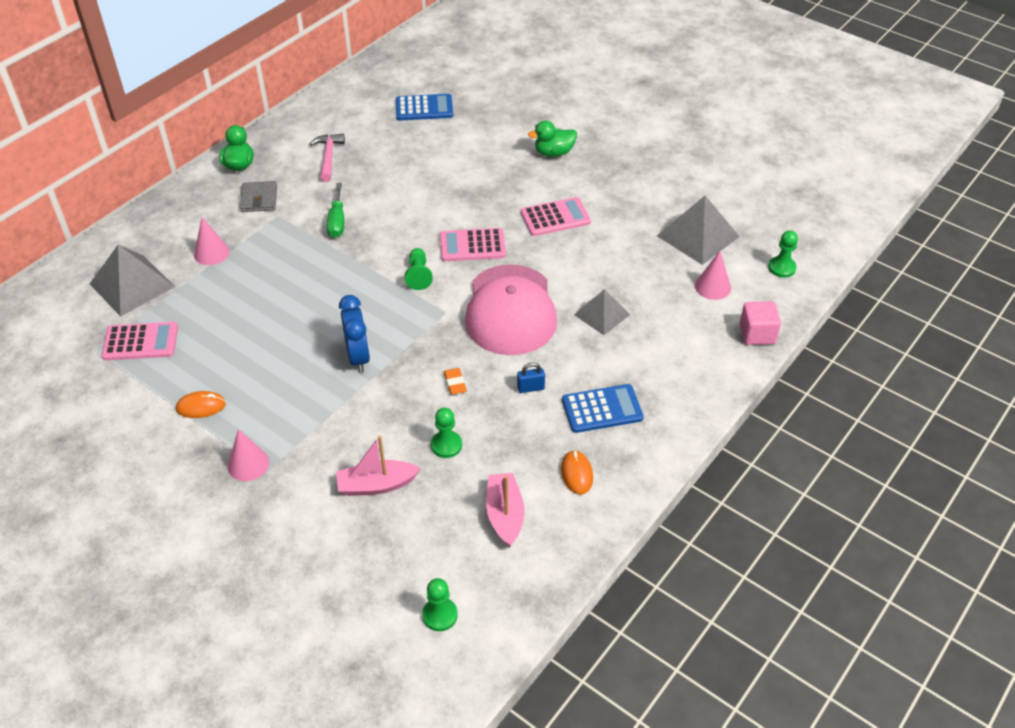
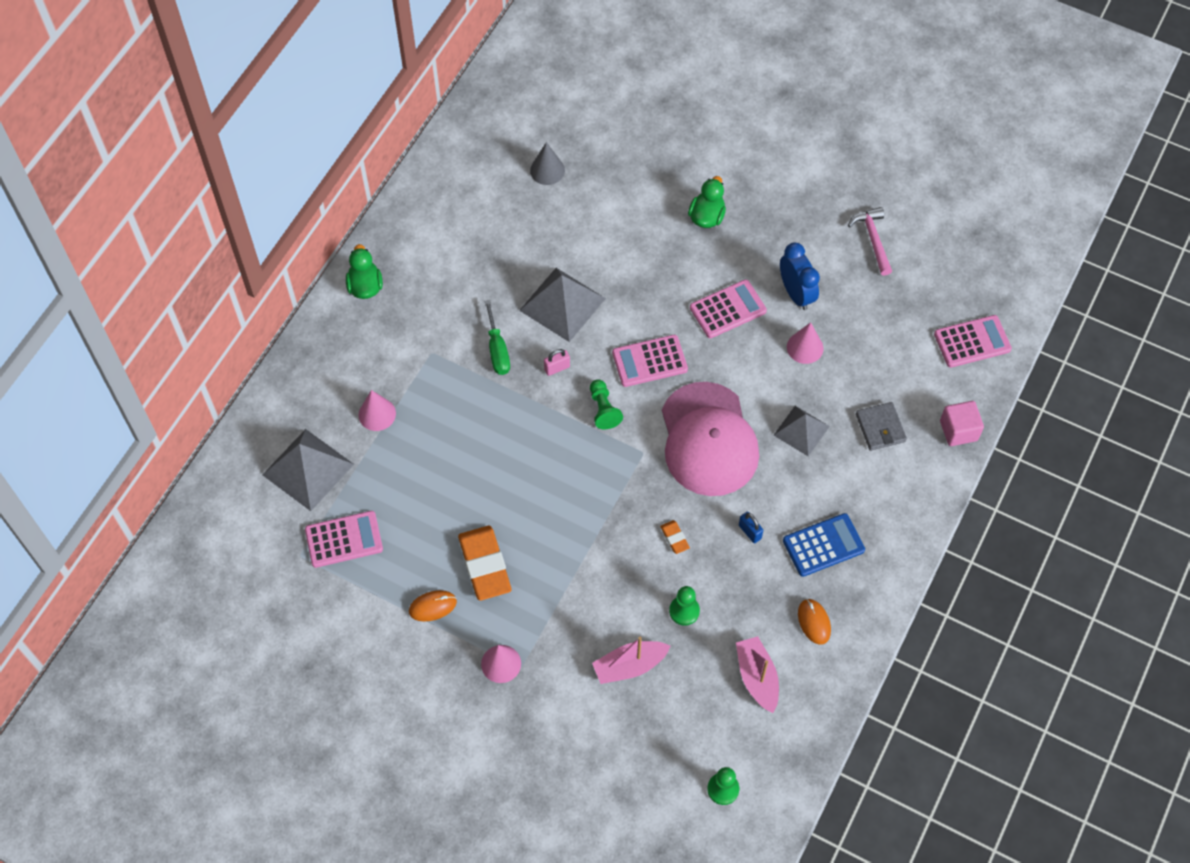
camera: 10 degrees left, 15 degrees up
grey wallet [240,181,277,212] -> grey wallet moved to [856,402,907,451]
pink hammer [309,134,345,182] -> pink hammer moved to [848,207,892,276]
blue clock [339,295,370,372] -> blue clock moved to [780,242,820,310]
blue calculator [396,94,453,121] -> grey cone [530,142,565,185]
blue padlock [517,363,545,393] -> blue padlock turned 75 degrees clockwise [739,512,763,543]
green duck [528,121,577,157] -> green duck turned 135 degrees clockwise [688,176,726,228]
grey pyramid [657,196,740,265] -> grey pyramid moved to [519,268,606,342]
pink cone [695,251,731,300] -> pink cone moved to [787,322,823,364]
green pawn [768,230,798,278] -> pink calculator [934,315,1012,368]
none -> orange eraser [458,526,512,601]
none -> pink padlock [544,349,570,376]

